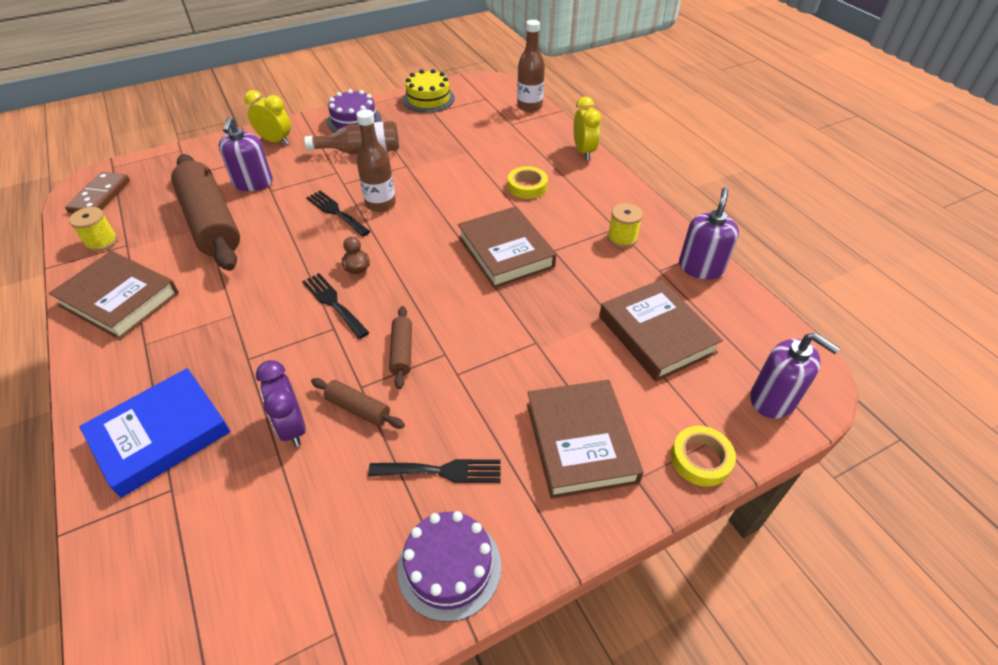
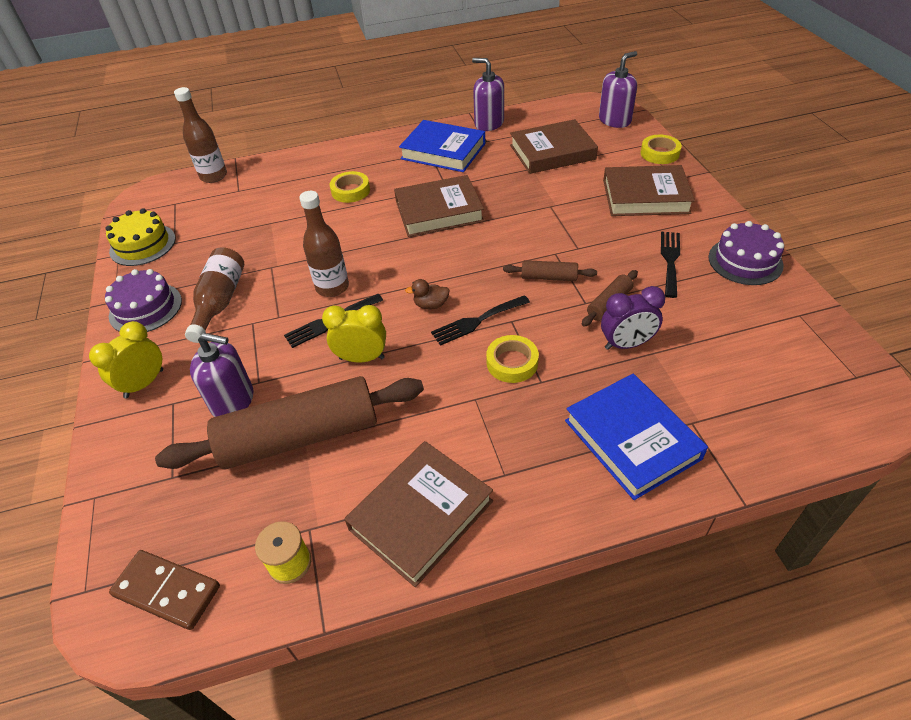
camera: 75 degrees left, 0 degrees up
yellow clock [573,97,601,160] -> yellow clock moved to [322,305,386,363]
yellow spool [608,203,643,247] -> blue book [399,120,486,172]
none -> yellow tape [486,335,539,383]

